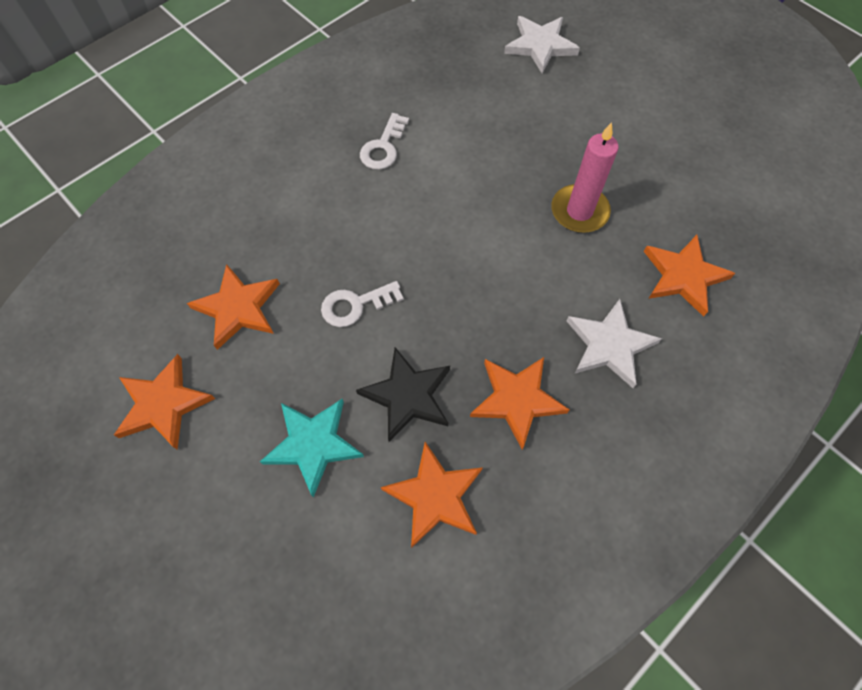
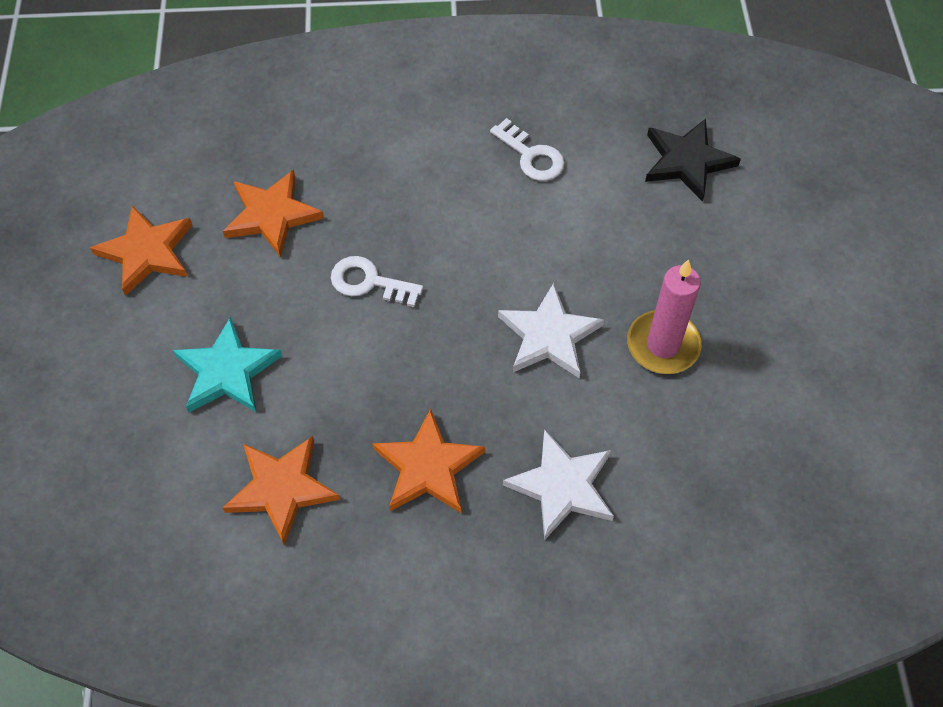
camera: 40 degrees right, 5 degrees down
black star [356,347,450,442] -> black star moved to [645,119,741,202]
white key [360,113,409,170] -> white key turned 105 degrees counterclockwise [490,118,565,181]
white star [504,16,580,74] -> white star moved to [498,283,604,378]
orange star [643,235,735,317] -> none

